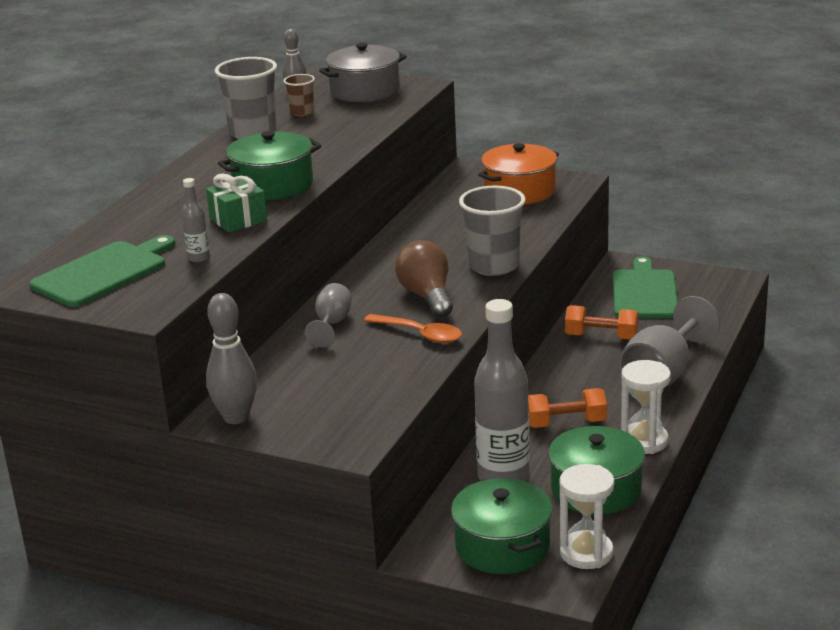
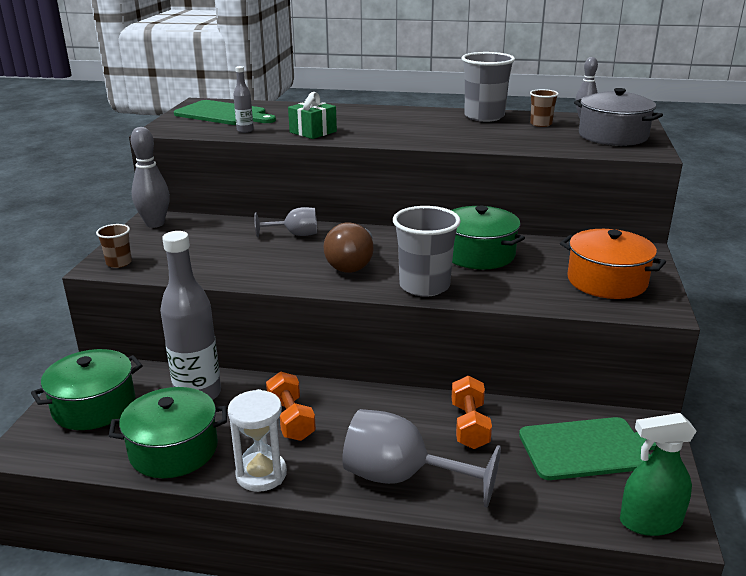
camera: 75 degrees right, 0 degrees up
green pot [218,131,321,200] -> green pot moved to [451,206,525,270]
orange spoon [364,314,462,343] -> none
brown light bulb [395,240,453,318] -> brown light bulb turned 135 degrees clockwise [323,222,374,273]
white hourglass [559,464,615,569] -> none
none -> brown cup [96,224,132,268]
none -> green spray bottle [620,413,697,536]

